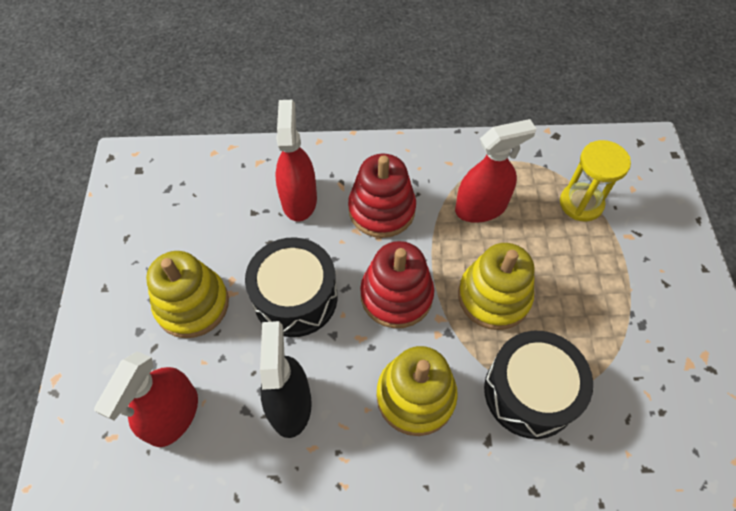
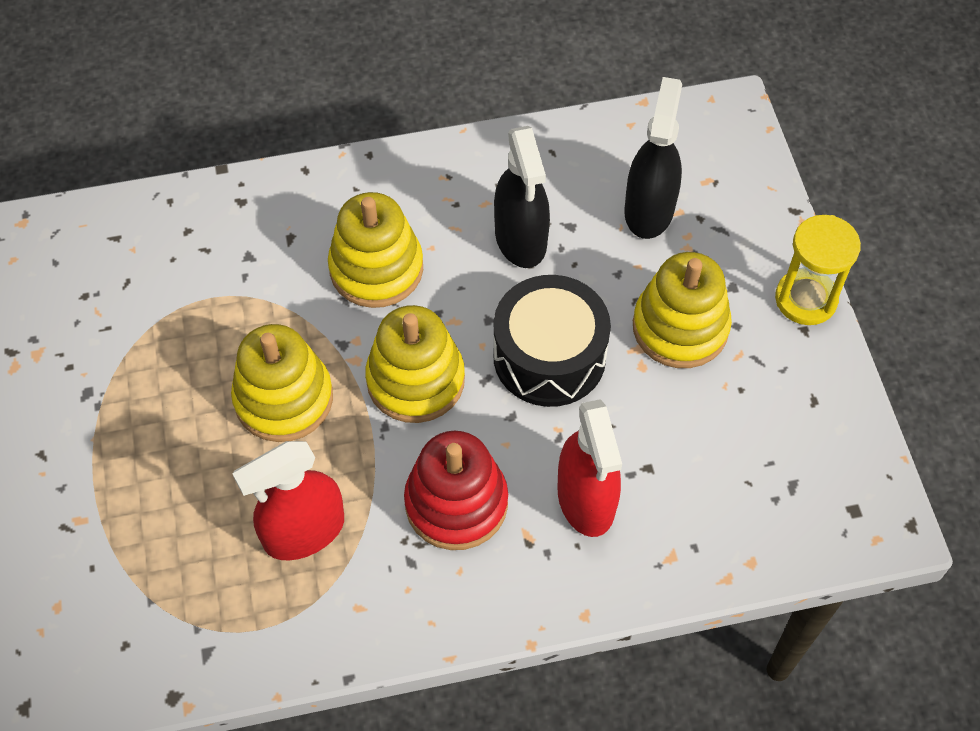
camera: 170 degrees right, 0 degrees up
red spray bottle [94,351,198,447] -> black spray bottle [624,77,682,239]
red stacking toy [360,241,434,328] -> yellow stacking toy [365,305,465,423]
black drum [484,331,593,439] -> none
yellow hourglass [560,140,631,222] -> yellow hourglass moved to [775,215,861,325]

